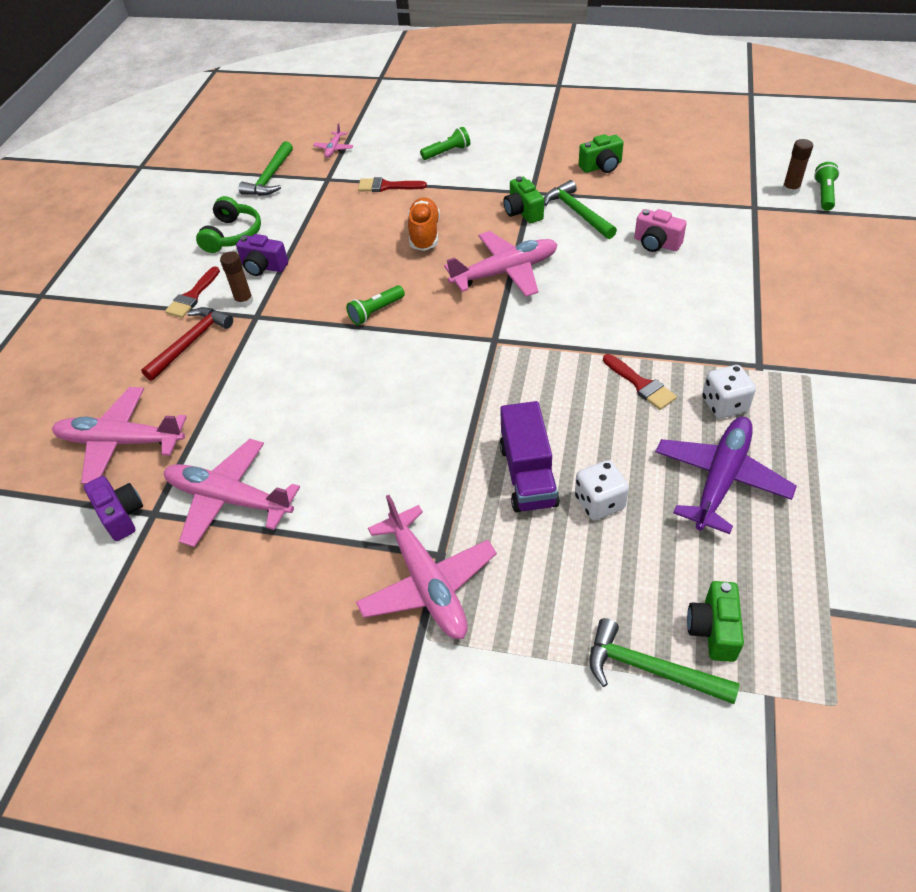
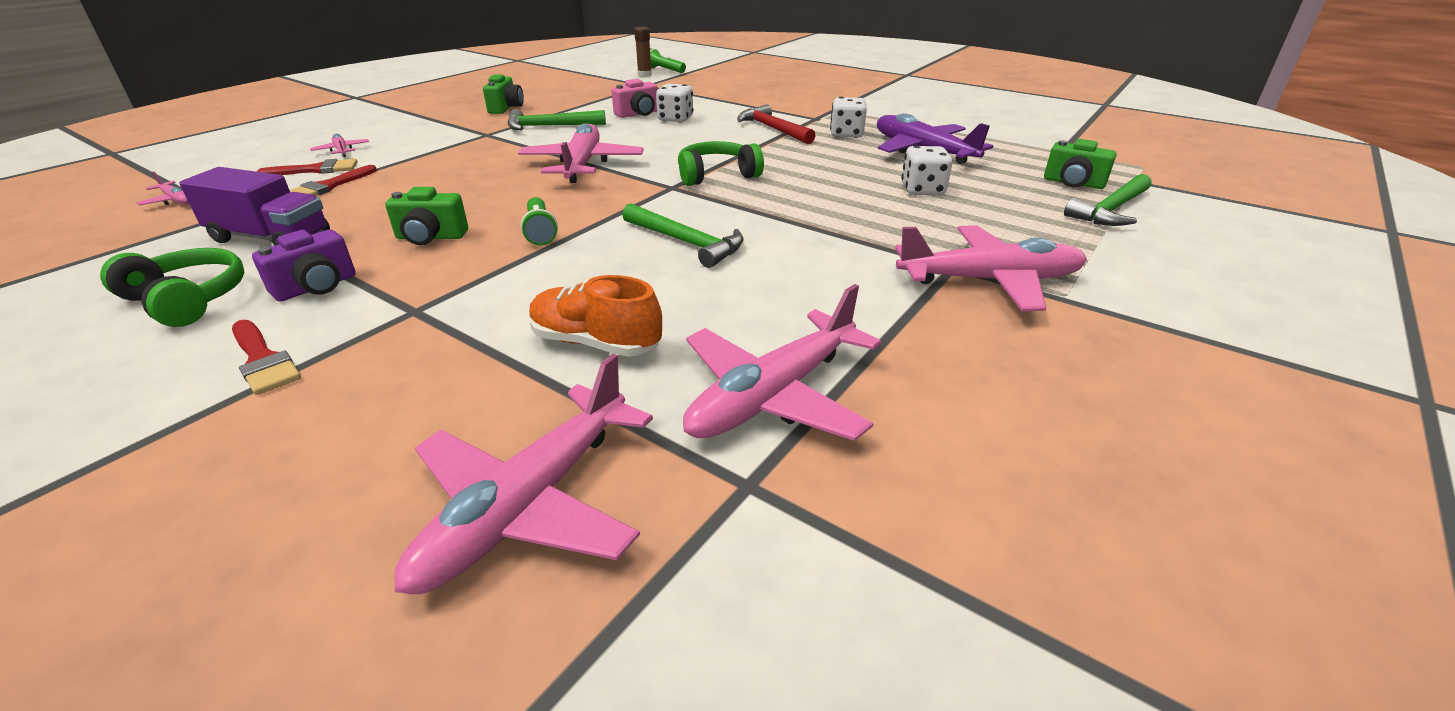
camera: 70 degrees left, 15 degrees down
purple camera [84,476,143,541] -> none
red hammer [141,307,233,381] -> red hammer moved to [737,104,816,144]
brown glue stick [220,251,253,307] -> none
green hammer [239,141,293,196] -> green hammer moved to [622,203,744,268]
orange shoe [408,197,440,251] -> orange shoe moved to [529,275,662,357]
green flashlight [420,127,470,160] -> pink plane [310,134,369,157]
purple truck [500,401,560,513] -> purple truck moved to [179,167,330,246]
green camera [503,176,544,223] -> green camera moved to [385,187,468,245]
red brush [603,354,677,410] -> red brush moved to [257,159,358,175]
none -> white dice [656,84,693,123]
none -> green headphones [678,141,764,186]

